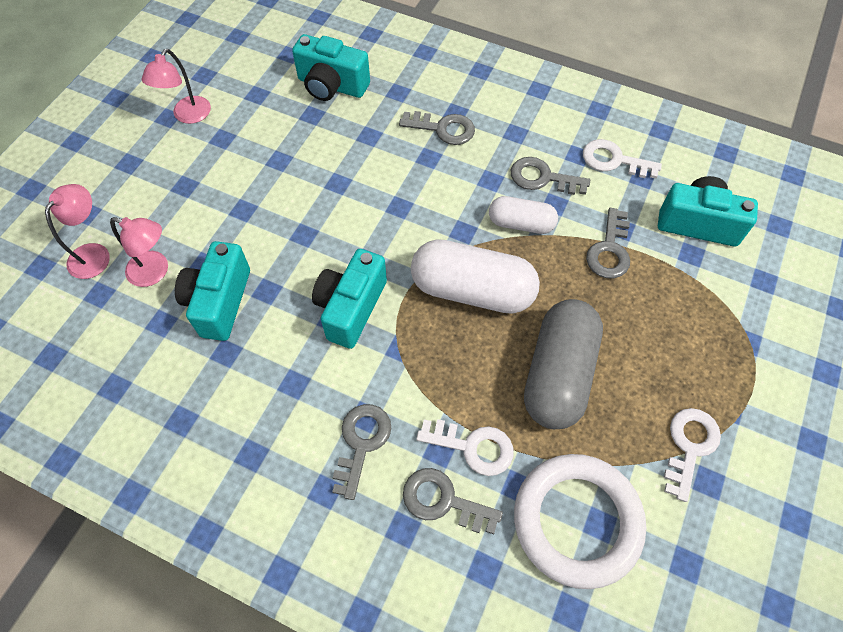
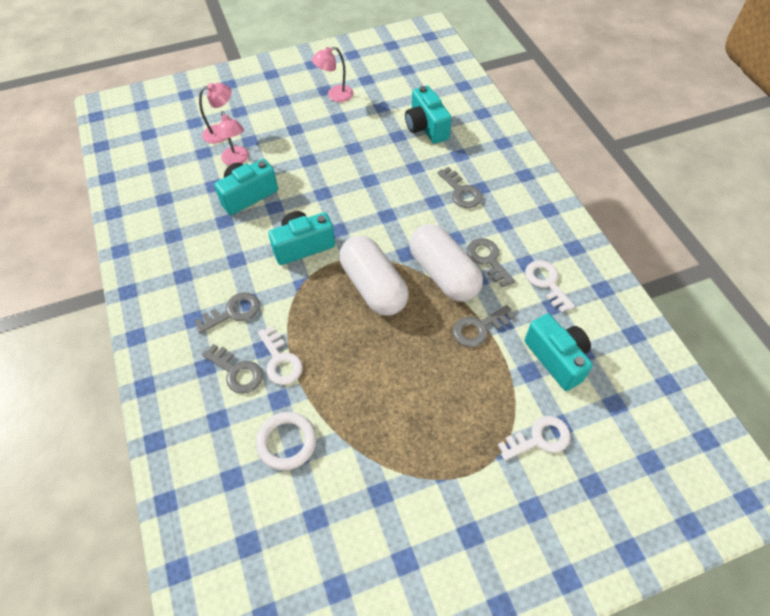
camera: 45 degrees right, 5 degrees down
grey key [403,468,503,534] -> grey key turned 150 degrees clockwise [202,344,263,394]
white capsule [489,196,558,234] -> white capsule [409,224,483,301], size x1.75
white ring [514,454,646,589] -> white ring [256,412,317,471], size x0.64
grey capsule [524,299,603,429] -> none
white key [664,408,721,502] -> white key moved to [498,416,571,461]

